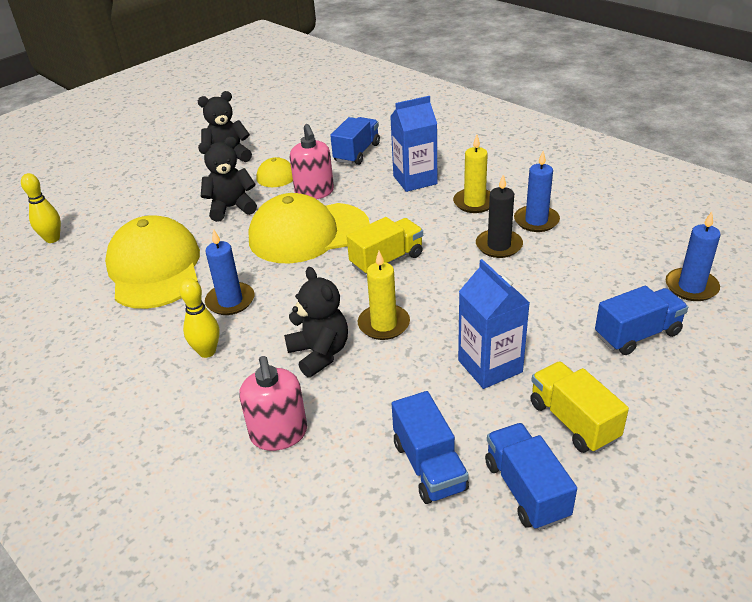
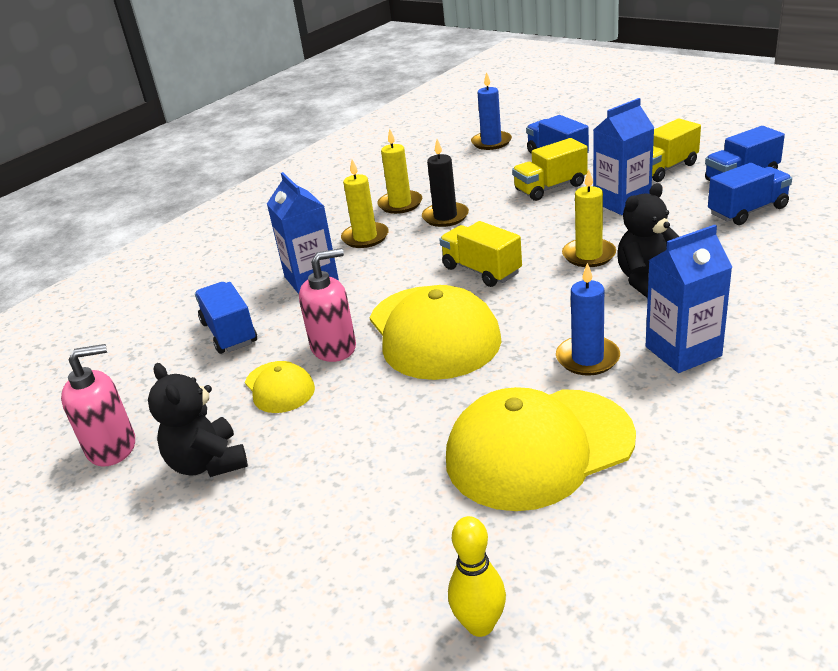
camera: 95 degrees left, 5 degrees down
yellow bowling pin [179,278,220,358] -> blue carton [646,225,732,373]
black teddy bear [198,137,257,222] -> none
pink soap dispenser [239,356,307,451] -> pink soap dispenser moved to [61,344,135,467]
blue truck [330,117,380,165] -> blue truck turned 45 degrees clockwise [195,282,257,354]
blue candle [514,151,560,232] -> yellow candle [377,129,422,214]
none -> yellow truck [512,138,588,201]

